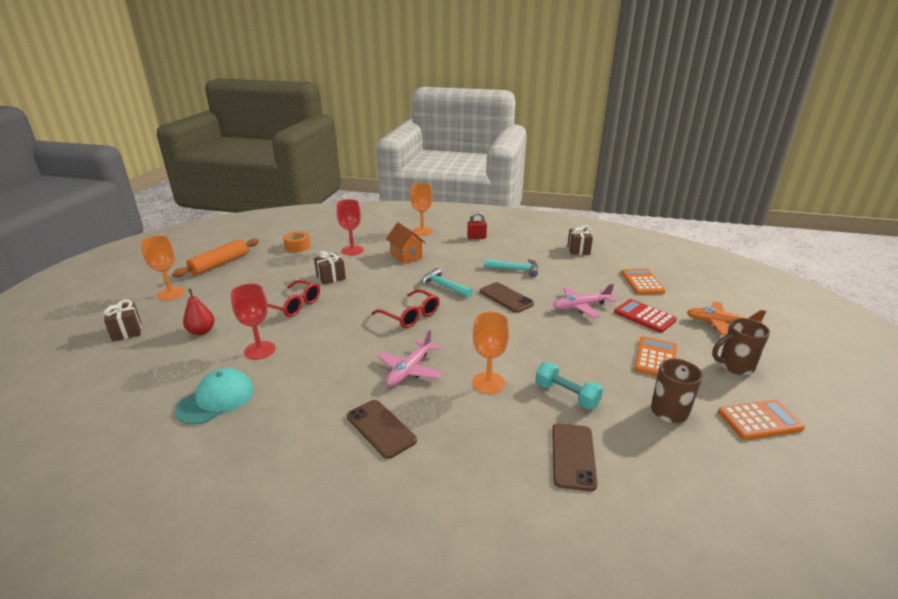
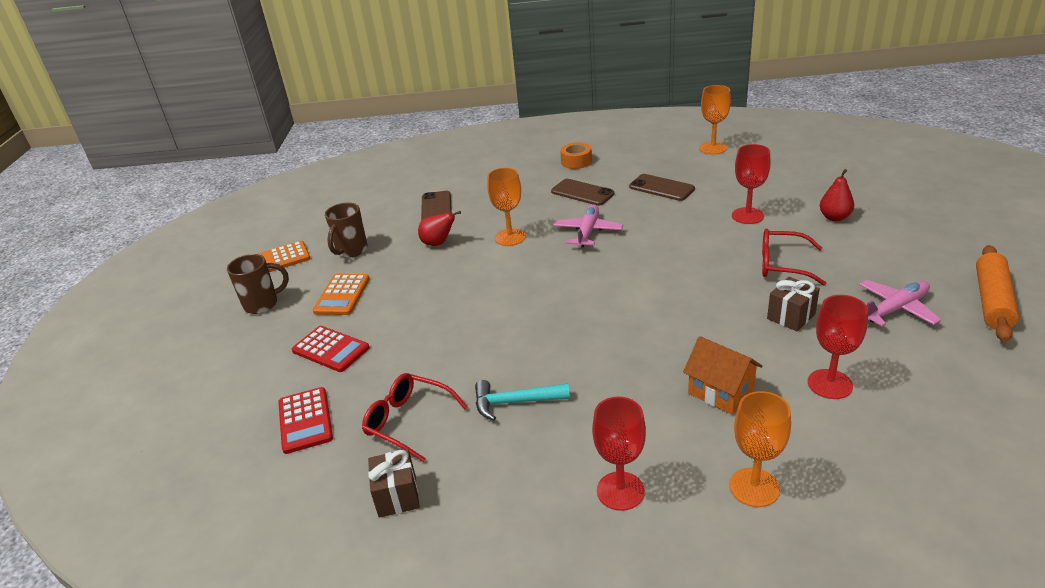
camera: 170 degrees right, 5 degrees up
brown gift [103,299,141,342] -> none
orange goblet [141,236,185,300] -> orange goblet moved to [700,85,731,154]
turquoise cap [175,368,254,425] -> none
orange tape [283,231,311,252] -> orange tape moved to [560,143,592,169]
red glasses [371,289,440,328] -> red glasses moved to [362,373,468,462]
turquoise hammer [421,268,473,298] -> none
red padlock [467,212,487,239] -> red goblet [592,397,646,511]
brown phone [480,282,534,313] -> brown phone moved to [629,174,695,201]
turquoise dumbbell [535,362,603,409] -> red pear [418,211,461,246]
pink plane [553,284,616,318] -> pink plane moved to [859,280,941,326]
orange calculator [621,268,666,295] -> red calculator [278,387,333,454]
orange plane [687,302,767,336] -> none

